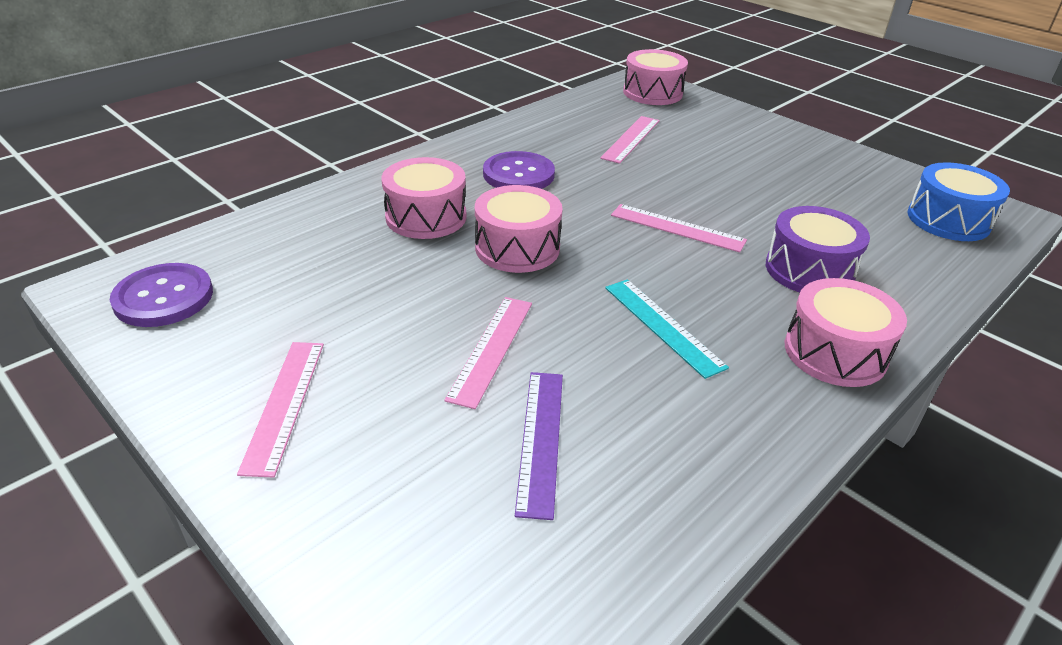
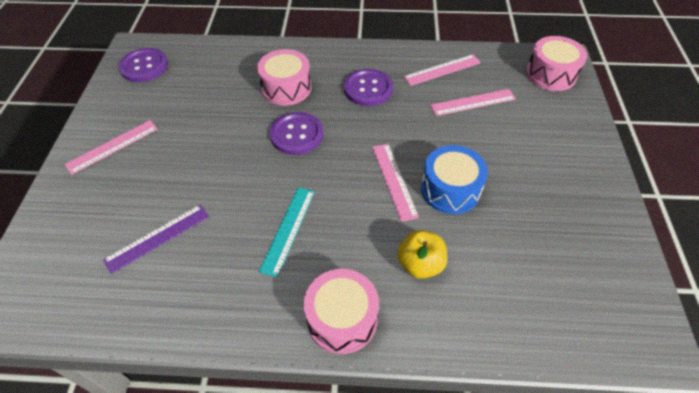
camera: 50 degrees right, 15 degrees up
pink ruler [444,297,532,409] -> pink ruler moved to [403,54,481,86]
pink drum [475,185,563,273] -> purple button [270,112,323,155]
purple drum [766,206,870,292] -> yellow apple [398,230,447,279]
blue drum [908,162,1010,241] -> blue drum moved to [421,145,488,214]

